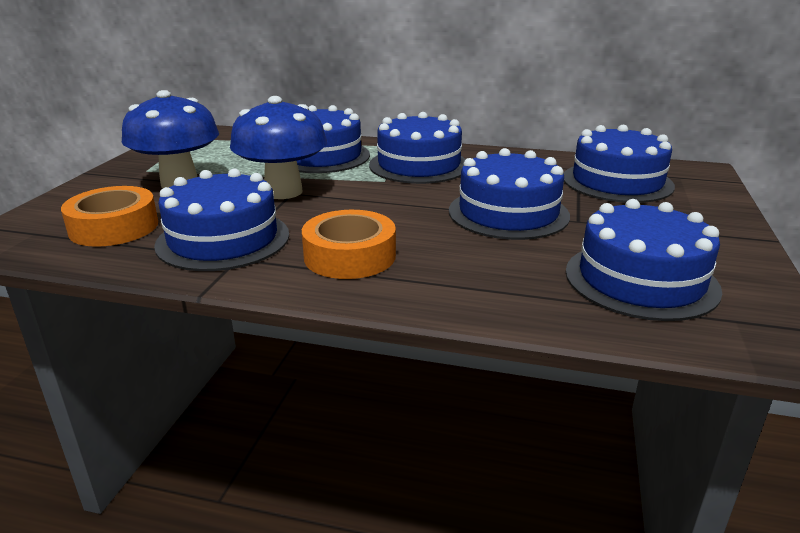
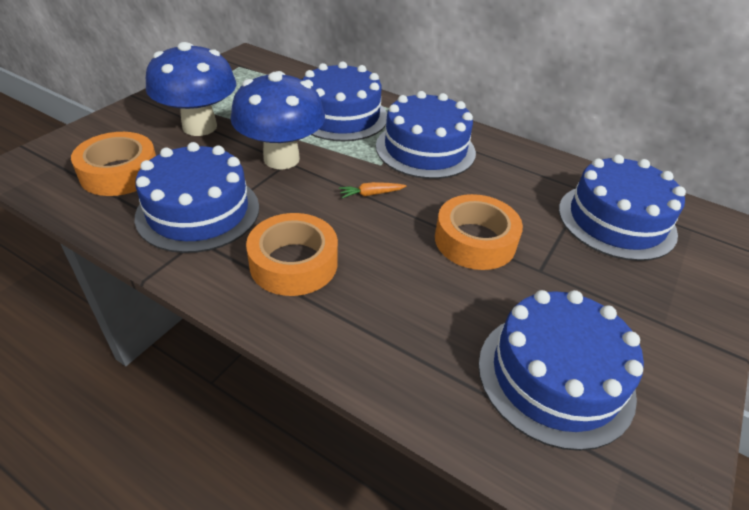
camera: 15 degrees right, 15 degrees up
blue cake [449,148,570,240] -> orange tape [435,194,523,270]
none -> orange carrot [339,182,406,198]

